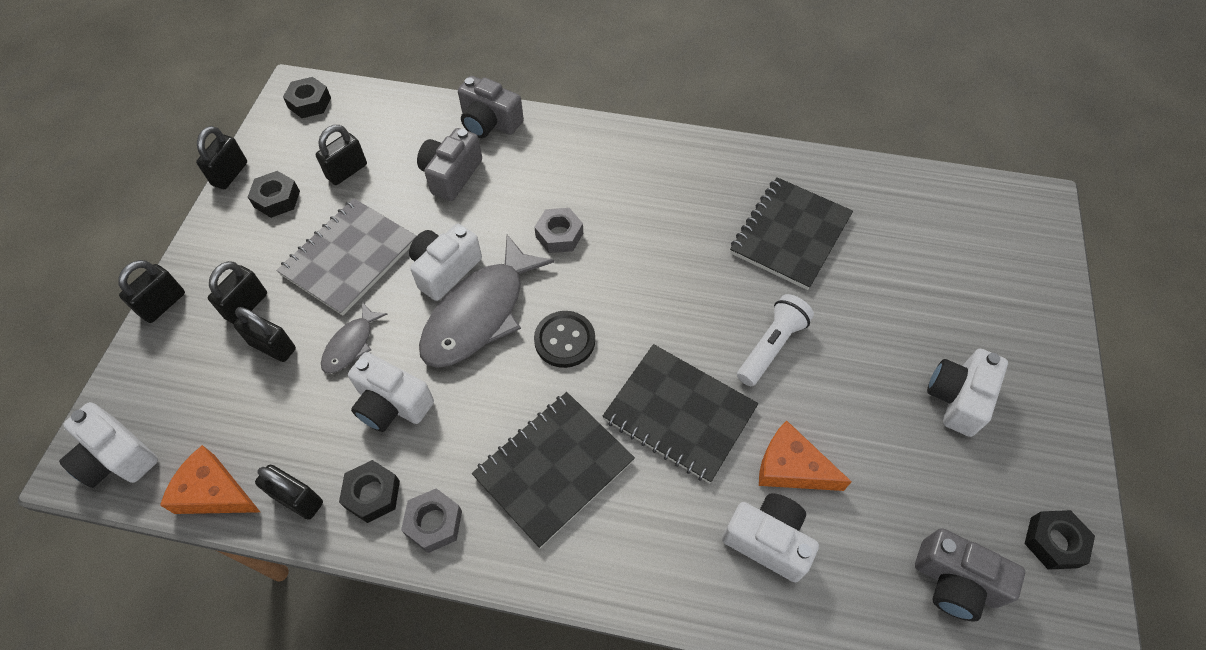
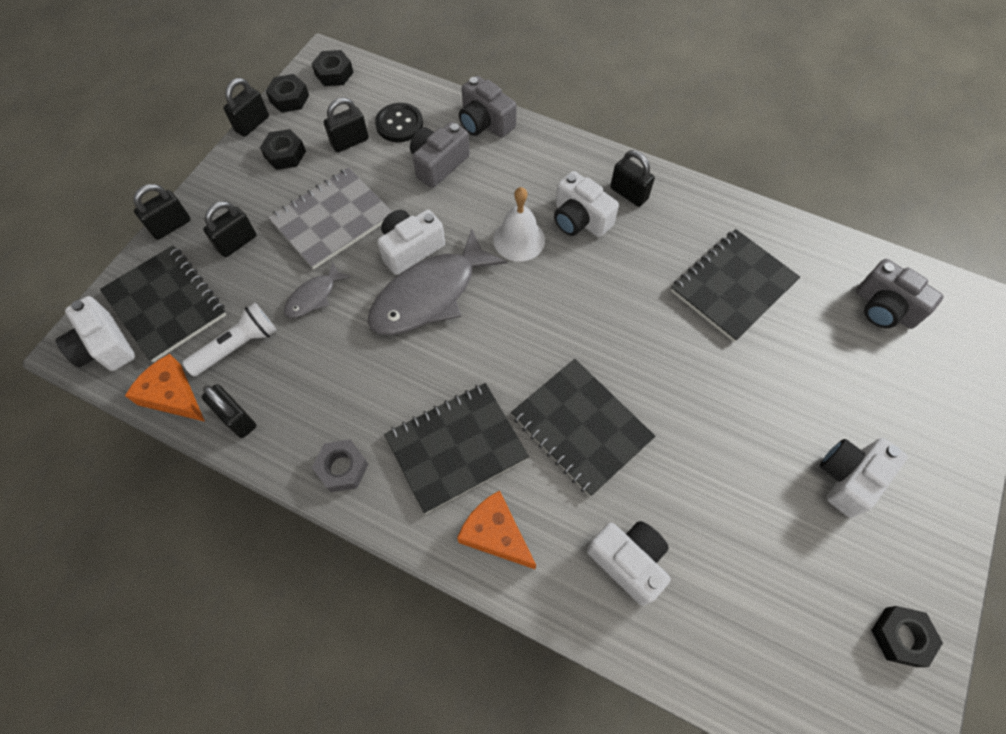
camera: 15 degrees right, 5 degrees up
black padlock [233,307,296,362] -> black padlock moved to [610,150,655,207]
black nut [339,460,400,523] -> black nut moved to [266,74,309,113]
white camera [348,352,434,432] -> white camera moved to [554,171,619,237]
grey nut [534,208,583,253] -> white bell [493,187,545,262]
black button [534,311,595,368] -> black button moved to [375,103,423,142]
white flashlight [737,294,814,386] -> white flashlight moved to [182,303,276,377]
orange cheese [759,420,852,491] -> orange cheese moved to [457,491,536,569]
grey camera [915,528,1025,622] -> grey camera moved to [856,259,944,329]
none -> black notebook [100,245,226,362]

